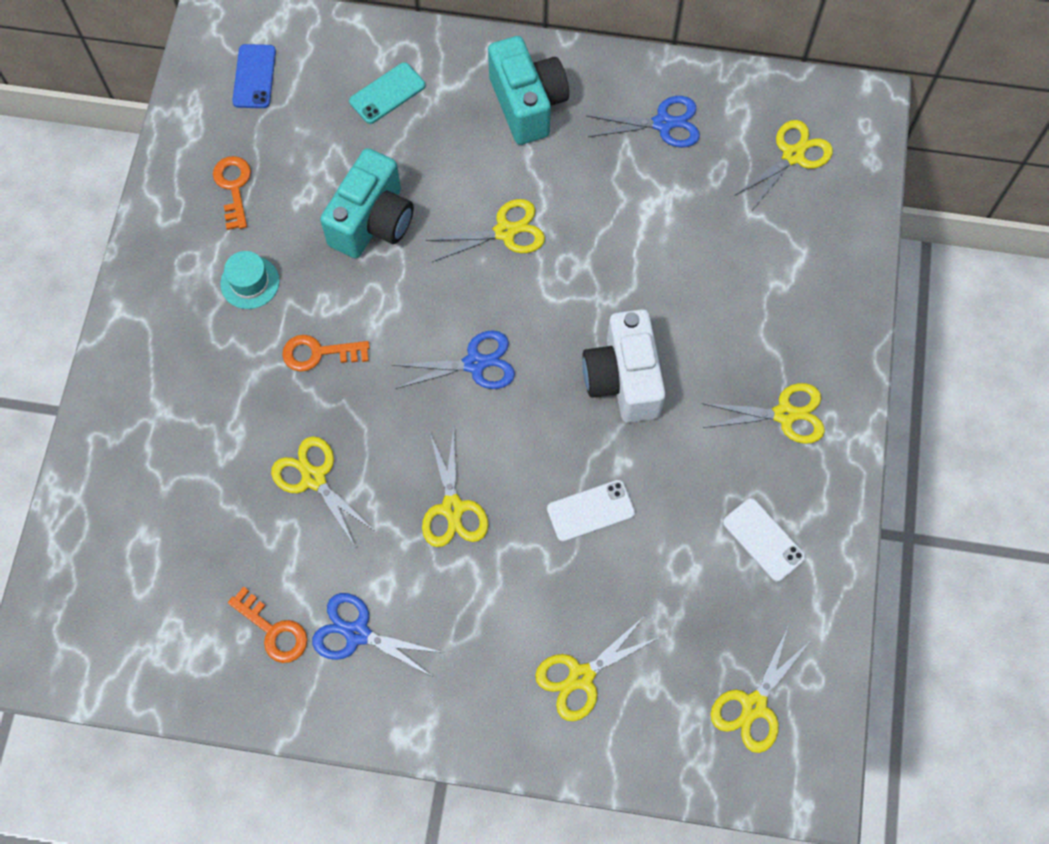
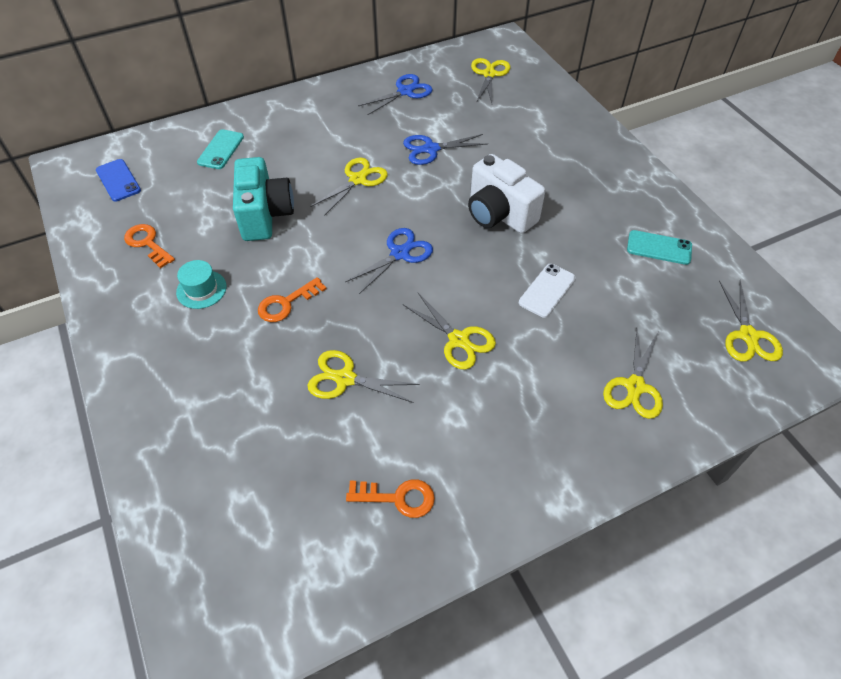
camera: 35 degrees left, 15 degrees down
blue scissors [312,593,444,677] -> blue scissors moved to [403,134,488,165]
turquoise camera [488,36,569,145] -> none
yellow scissors [701,383,825,444] -> none
white phone [723,498,805,582] -> turquoise phone [627,230,692,265]

